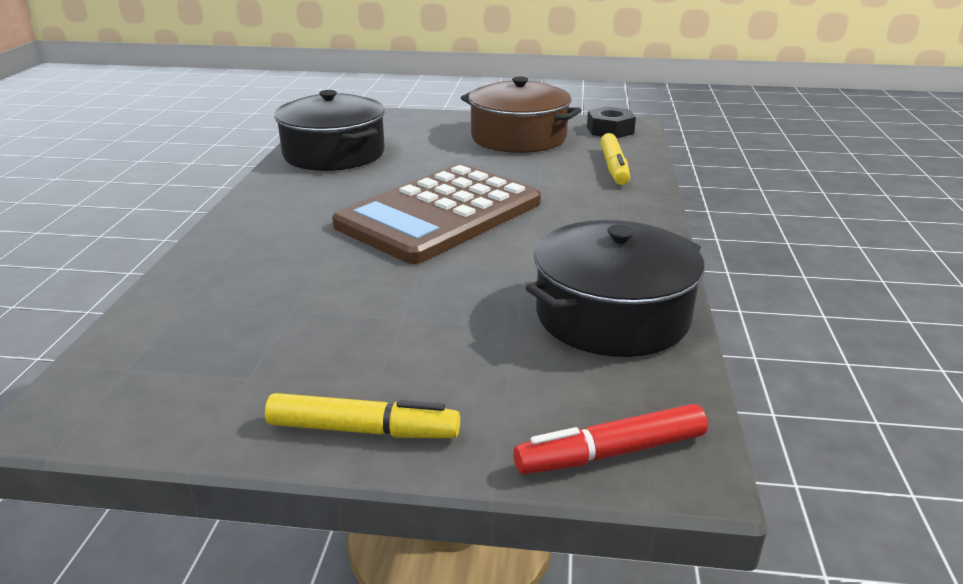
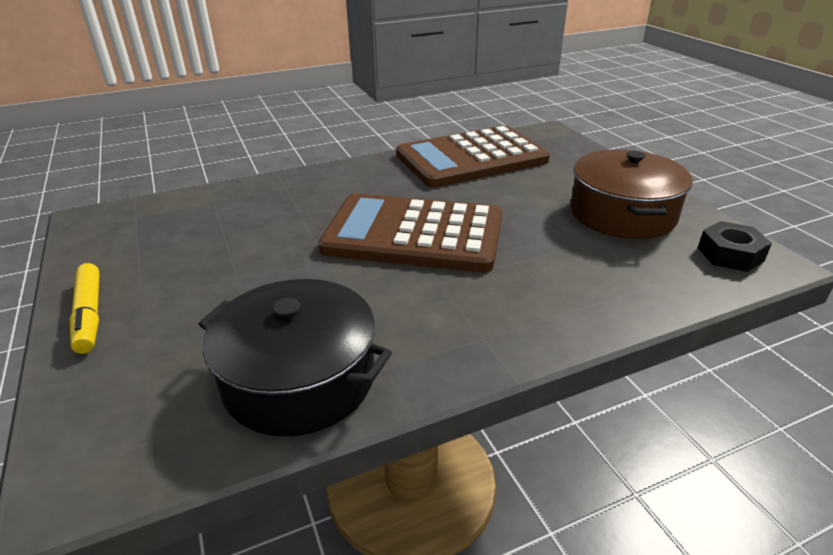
camera: 60 degrees right, 5 degrees up
black pot [274,90,385,171] -> brown calculator [396,125,550,187]
red marker [513,404,708,474] -> none
yellow marker [600,133,630,185] -> none

